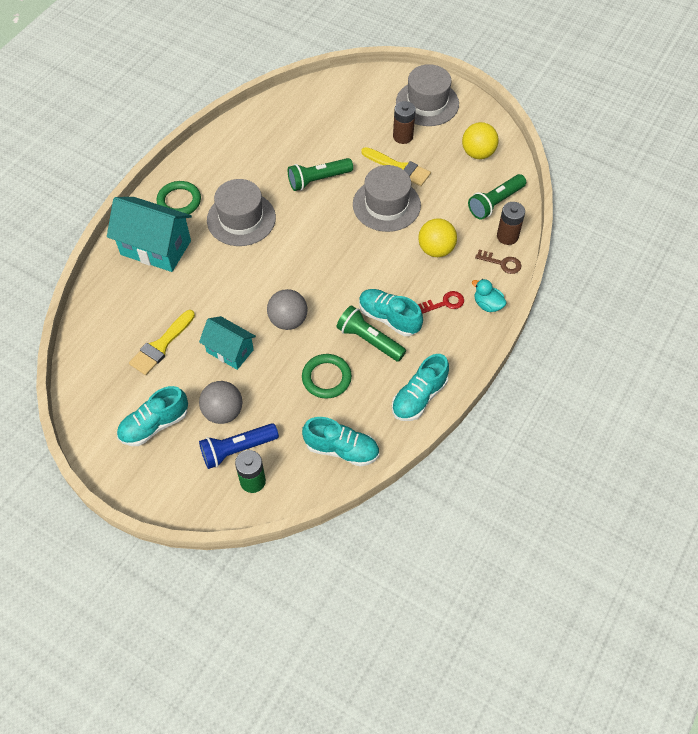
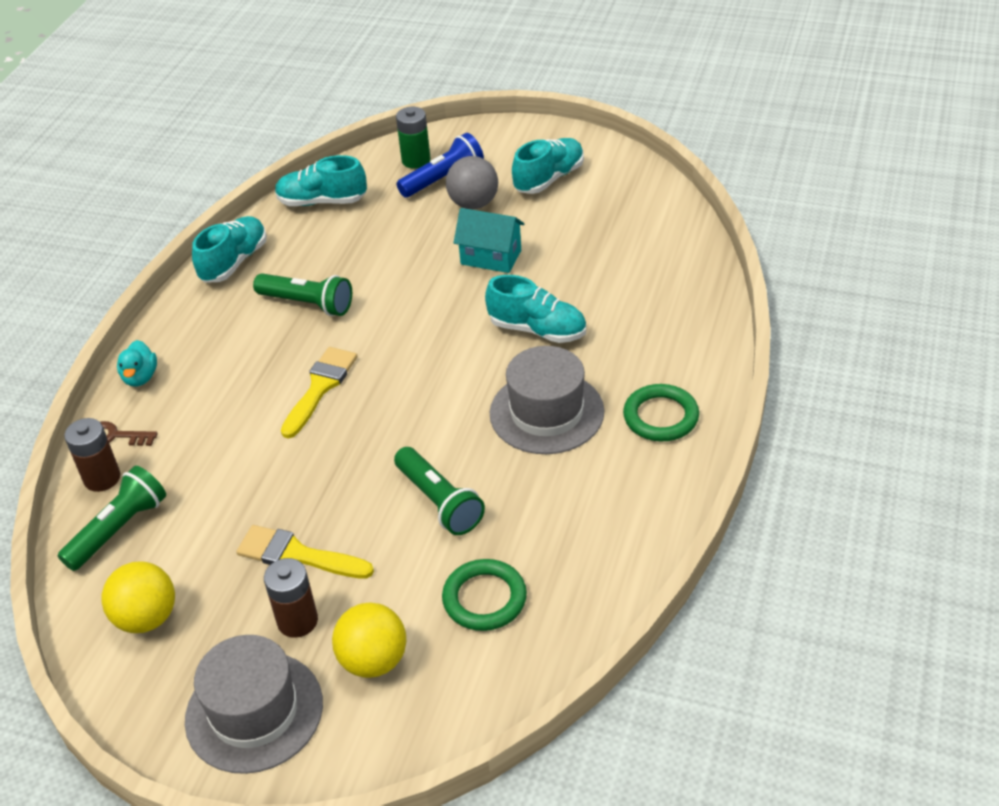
camera: 170 degrees right, 15 degrees down
turquoise house [107,197,192,272] -> none
yellow brush [129,310,195,375] -> yellow brush moved to [281,347,357,438]
grey ball [267,289,308,330] -> none
green flashlight [288,158,353,191] -> green flashlight turned 90 degrees clockwise [394,447,485,535]
green ring [302,354,352,399] -> green ring moved to [442,559,527,631]
grey hat [353,165,421,232] -> none
turquoise shoe [359,289,423,336] -> turquoise shoe moved to [485,275,586,343]
yellow ball [418,218,457,257] -> yellow ball moved to [332,603,406,678]
red key [418,291,464,314] -> none
turquoise duck [472,279,506,312] -> turquoise duck turned 60 degrees clockwise [117,340,157,387]

